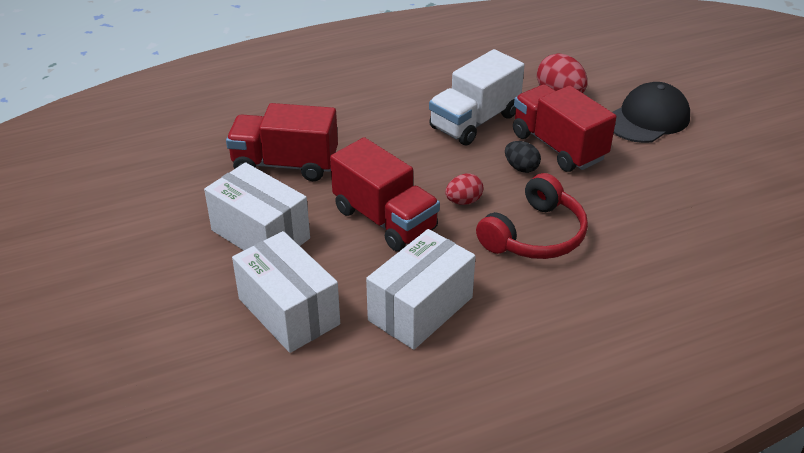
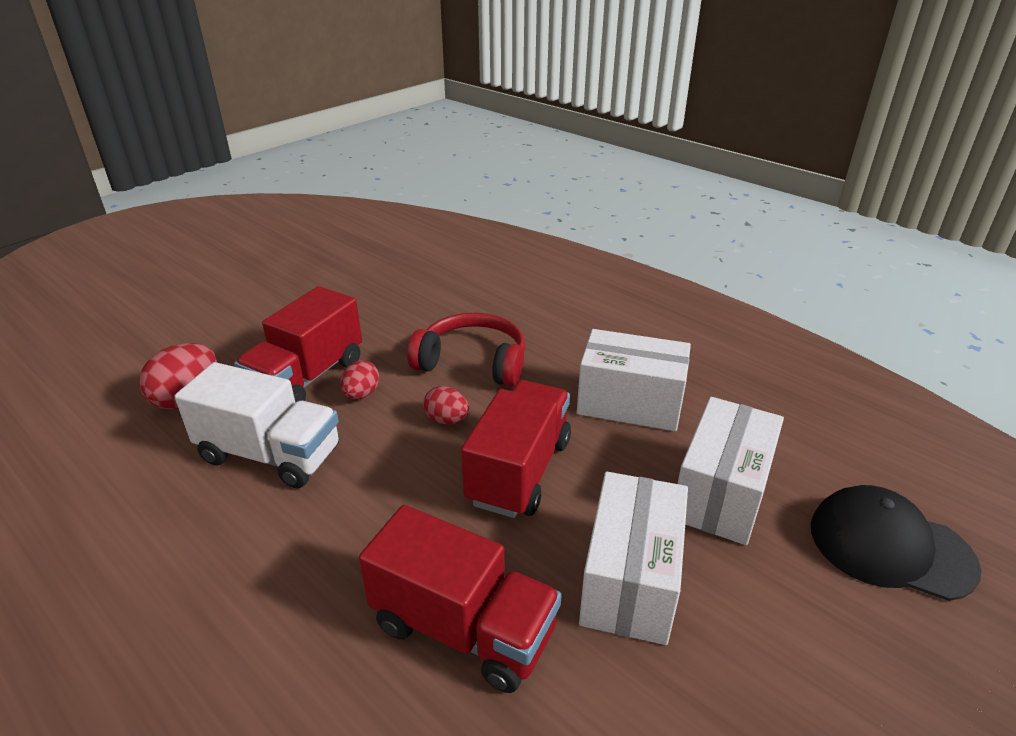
camera: 115 degrees left, 5 degrees down
red truck [226,103,338,181] -> red truck turned 45 degrees counterclockwise [359,505,562,693]
black egg [505,141,541,173] -> red egg [340,361,379,399]
black cap [612,82,690,143] -> black cap moved to [811,485,982,601]

